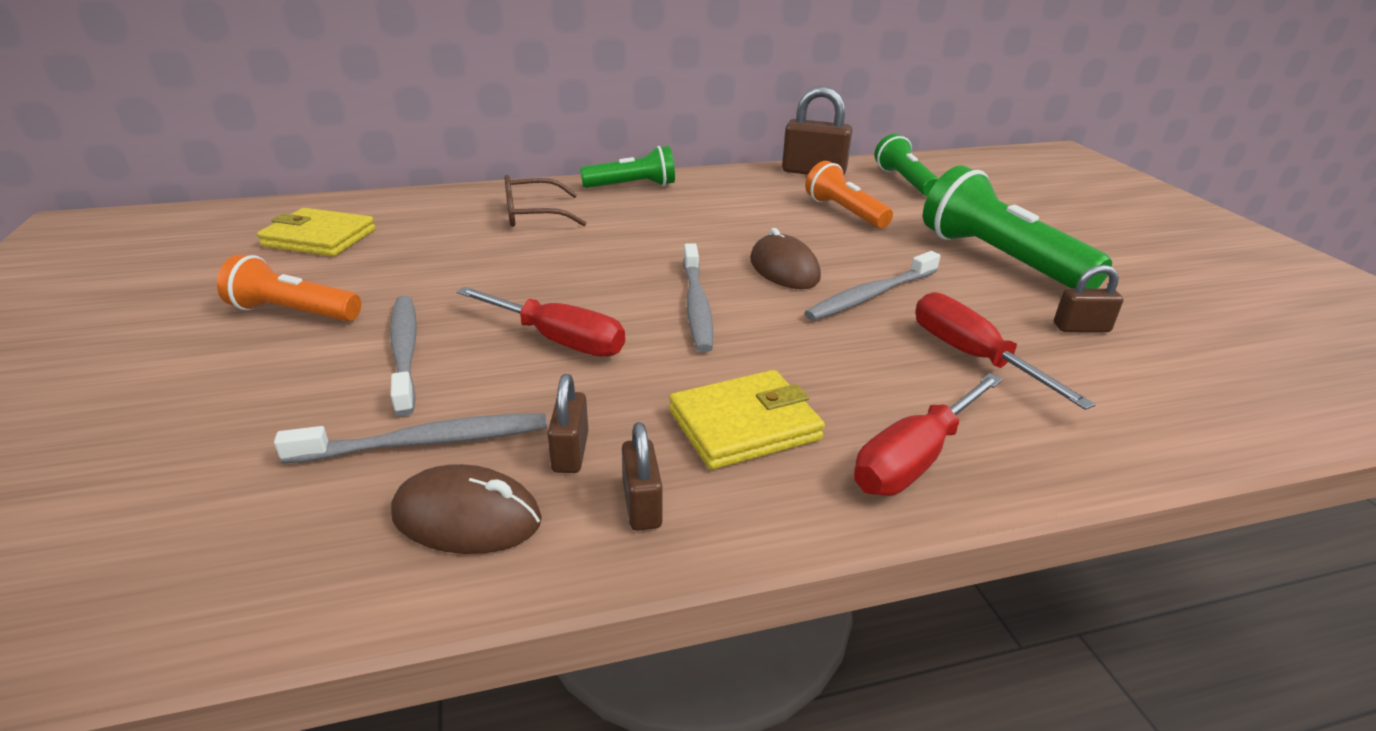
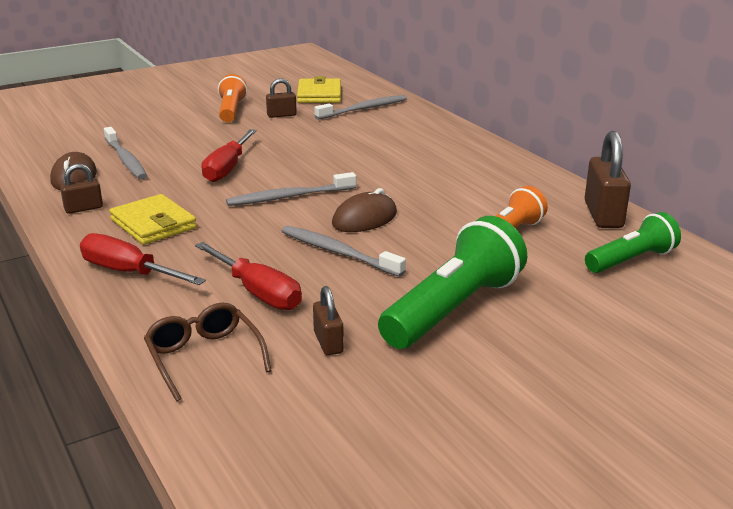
camera: 75 degrees right, 5 degrees down
grey toothbrush [390,295,417,416] -> grey toothbrush moved to [314,95,407,120]
brown glasses [504,175,587,227] -> brown glasses moved to [144,302,272,401]
brown padlock [547,374,588,473] -> brown padlock moved to [266,78,297,118]
green flashlight [580,146,675,188] -> none
red screwdriver [915,292,1096,410] -> red screwdriver turned 90 degrees clockwise [195,242,302,310]

